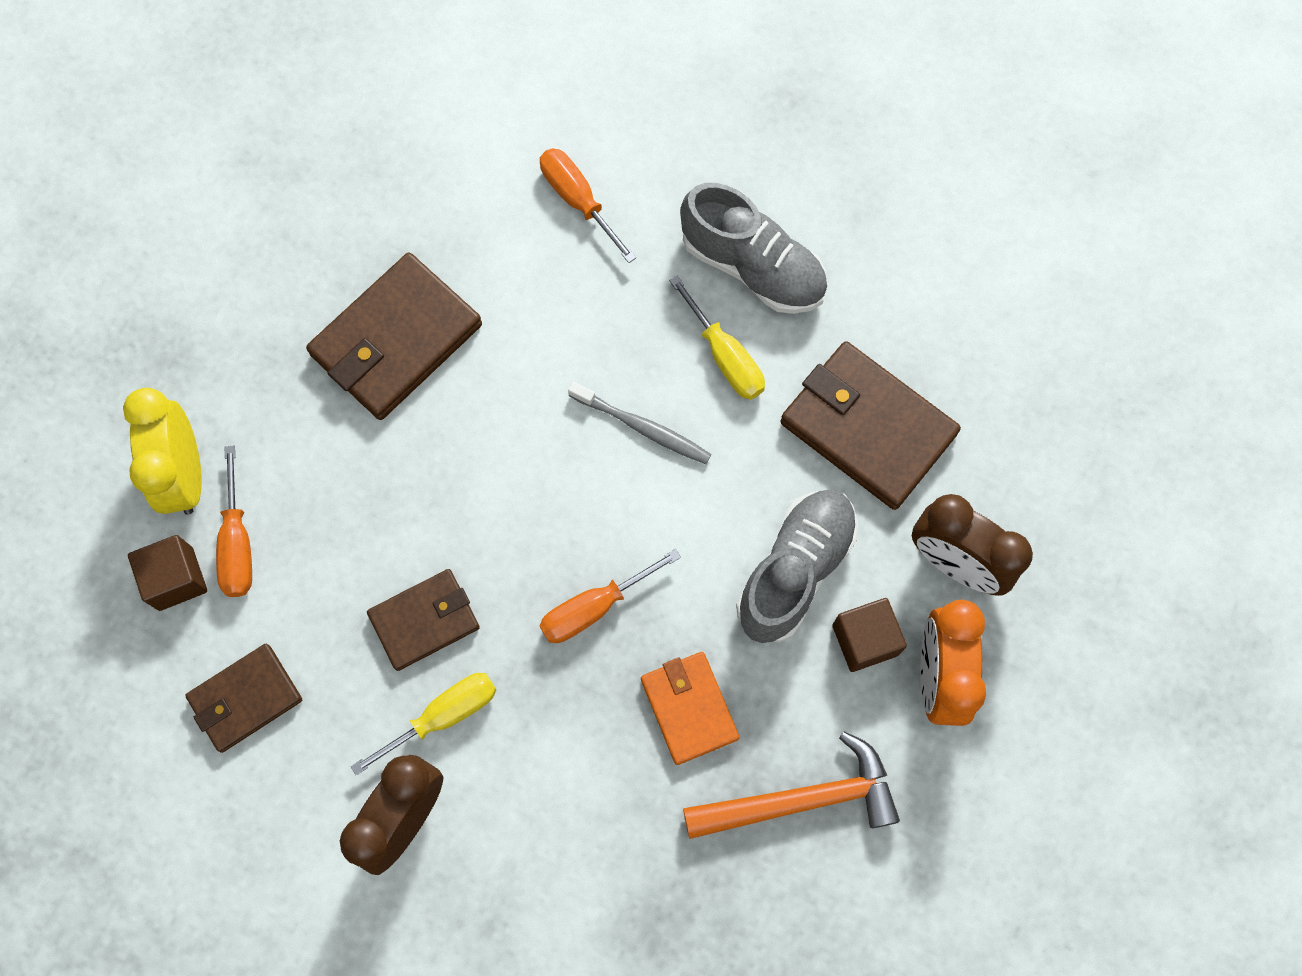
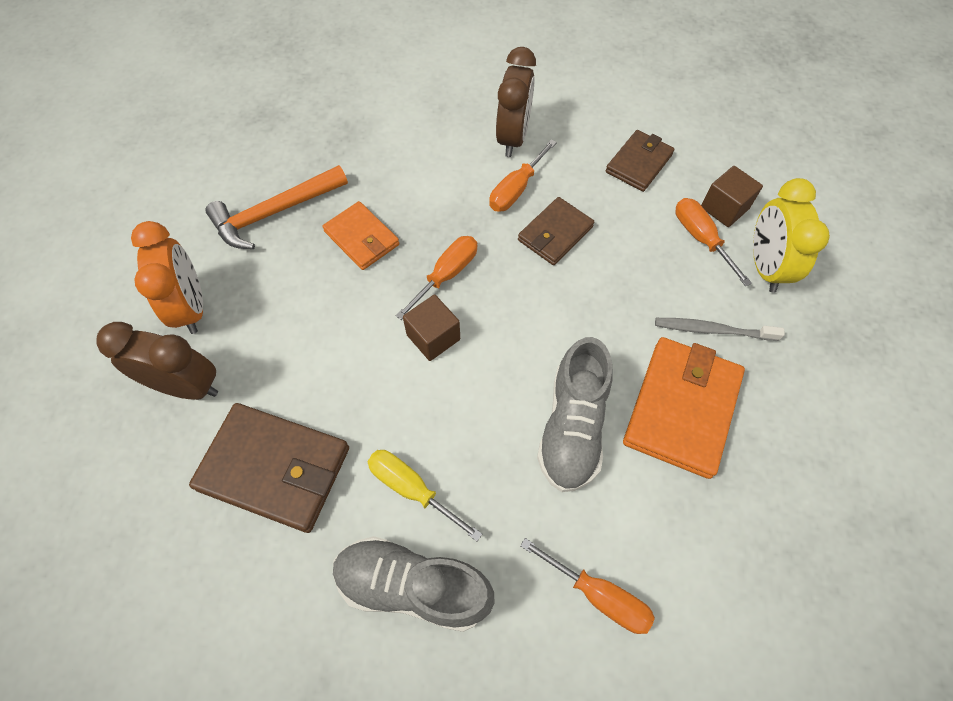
camera: 160 degrees right, 10 degrees down
yellow clock [123,388,202,515] -> yellow clock turned 150 degrees counterclockwise [753,178,830,293]
brown wallet [306,253,482,420] -> orange wallet [623,337,745,479]
yellow screwdriver [351,673,496,776] -> orange screwdriver [489,139,557,212]
grey toothbrush [568,382,711,464] -> grey toothbrush moved to [655,318,785,341]
grey shoe [736,490,858,643] -> grey shoe moved to [537,337,612,492]
brown cube [832,598,907,672] -> brown cube moved to [403,295,460,361]

